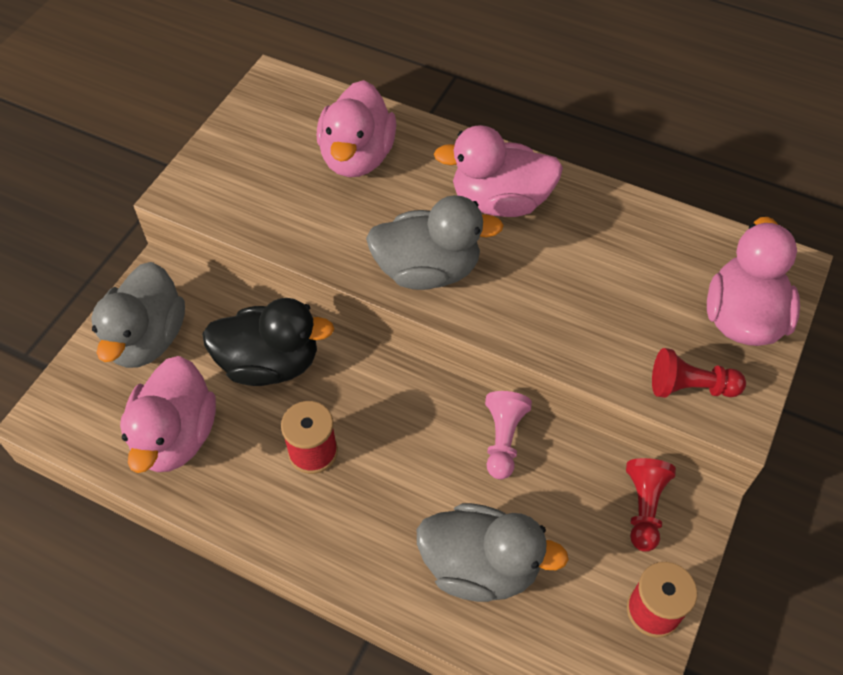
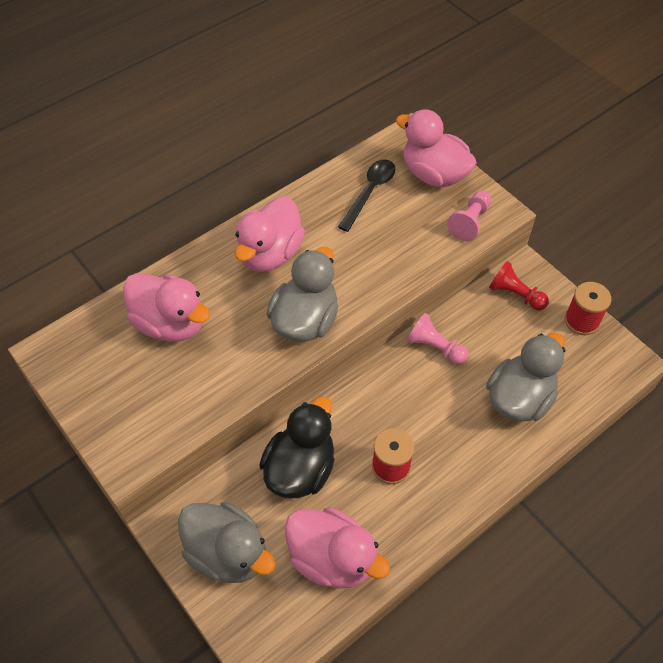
camera: 65 degrees left, 0 degrees up
red pawn [652,348,746,398] -> pink pawn [447,190,491,241]
none -> black spoon [338,159,395,232]

